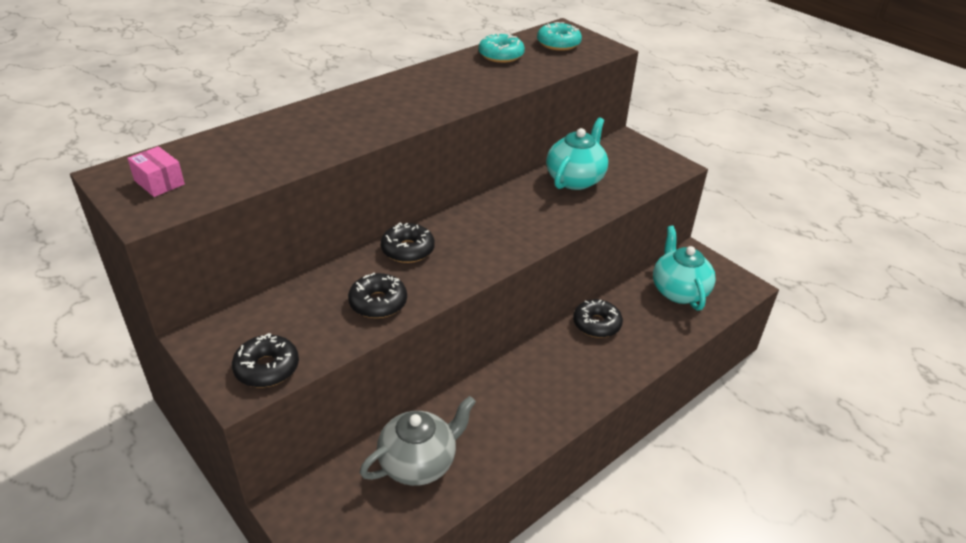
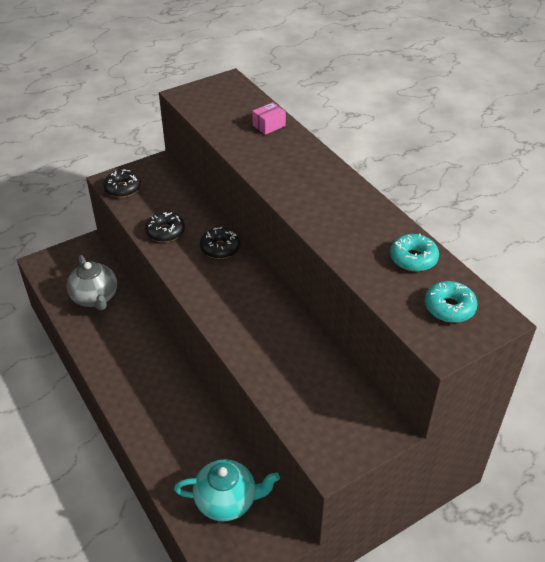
camera: 100 degrees right, 5 degrees up
pink box [127,146,185,197] -> pink box moved to [252,102,286,135]
turquoise teapot [546,117,608,190] -> none
black donut [573,299,623,338] -> none

